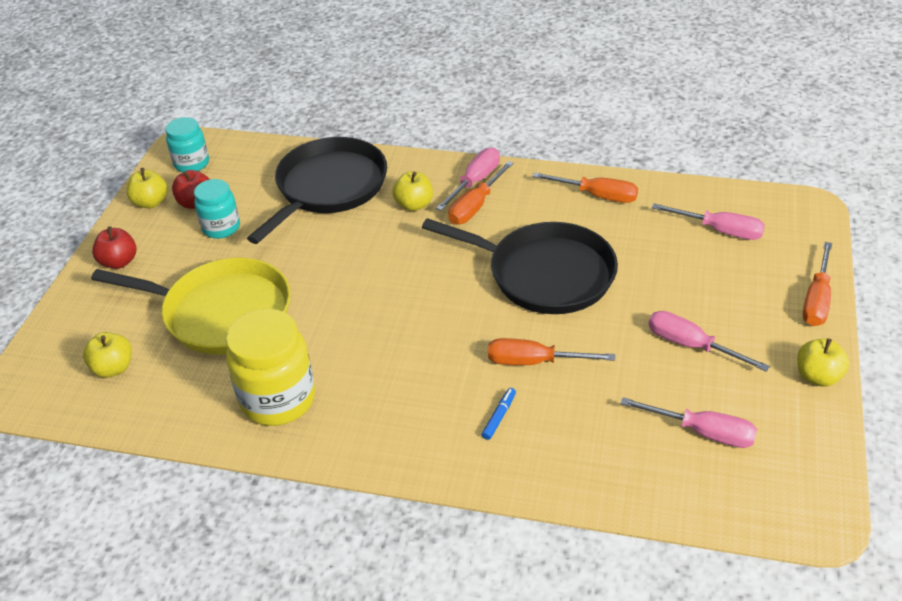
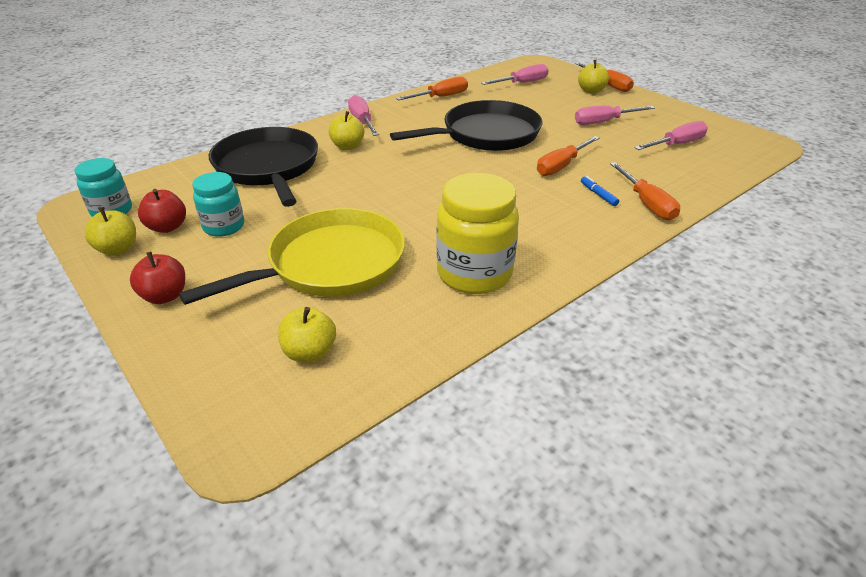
camera: 55 degrees left, 5 degrees down
orange screwdriver [448,161,514,225] -> orange screwdriver moved to [610,162,680,220]
yellow apple [797,339,849,387] -> yellow apple moved to [578,60,609,94]

